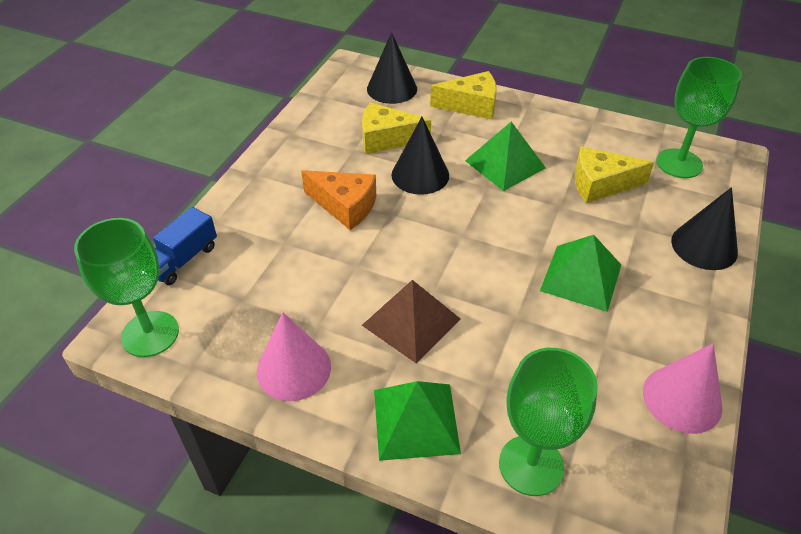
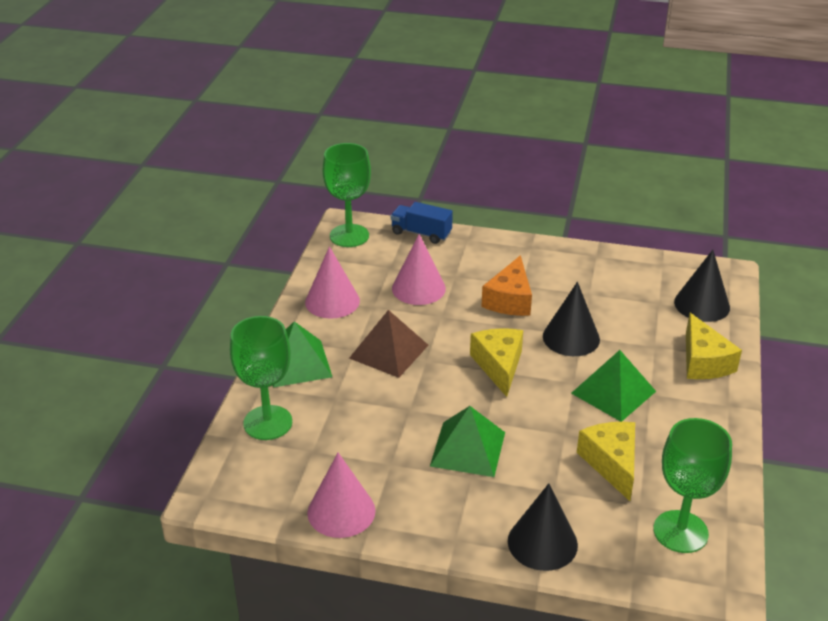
camera: 80 degrees right, 10 degrees down
yellow cheese [362,102,431,154] -> yellow cheese moved to [470,328,523,397]
none -> pink cone [392,234,446,305]

